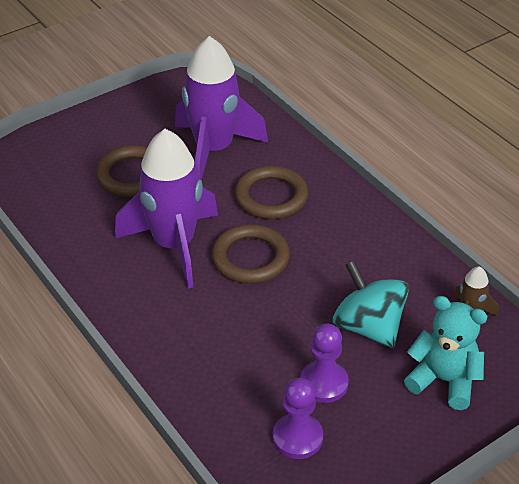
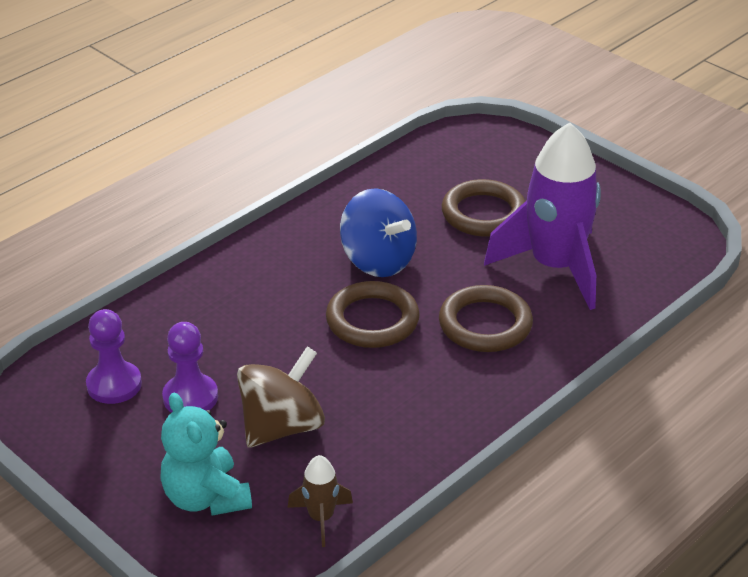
camera: 80 degrees right, 5 degrees down
purple rocket [115,129,218,288] -> blue spinning top [340,188,417,277]
turquoise spinning top [333,260,409,348] -> brown spinning top [237,347,325,448]
turquoise teddy bear [404,296,488,410] -> turquoise teddy bear turned 135 degrees clockwise [160,393,252,516]

